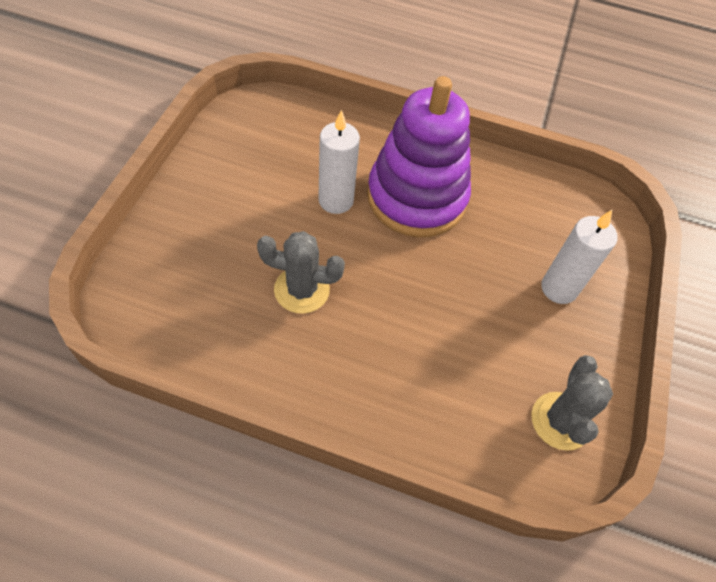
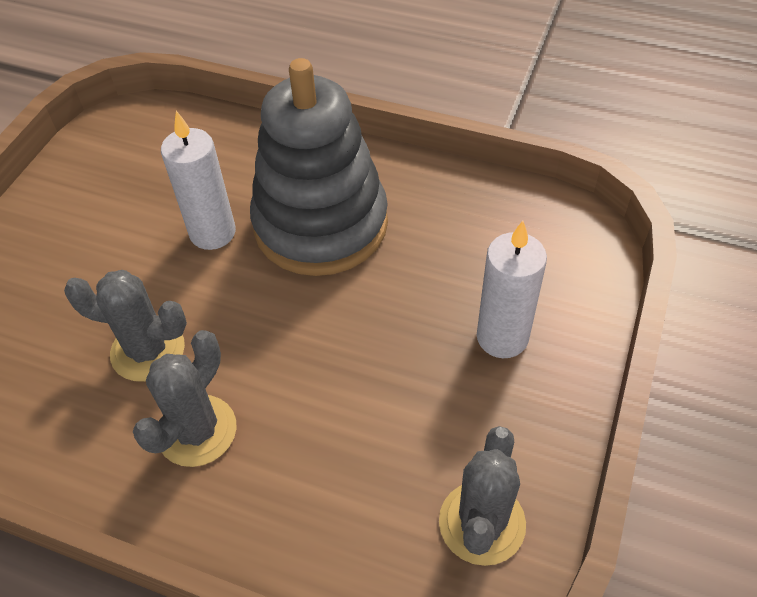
camera: 10 degrees right, 5 degrees down
purple stacking toy [367,76,471,238] -> grey stacking toy [250,58,388,276]
none -> grey cactus [133,330,237,467]

